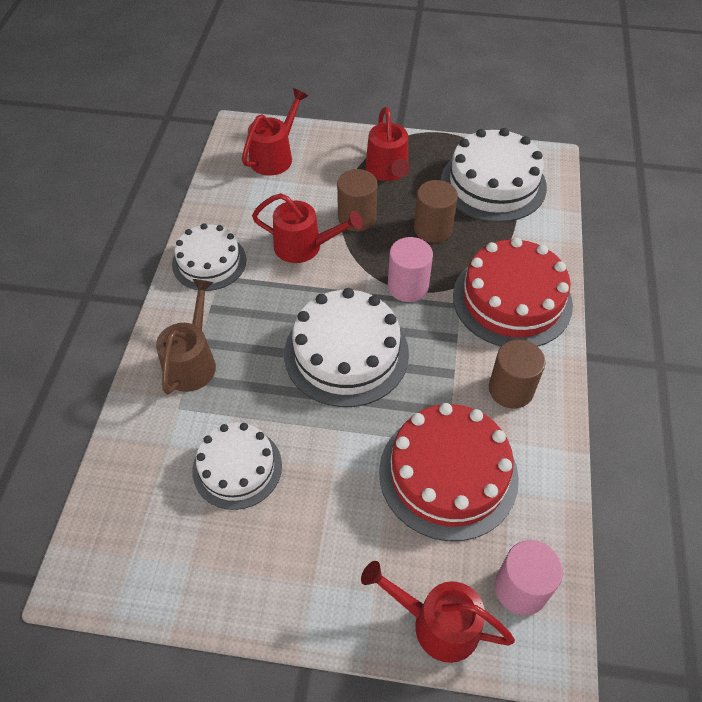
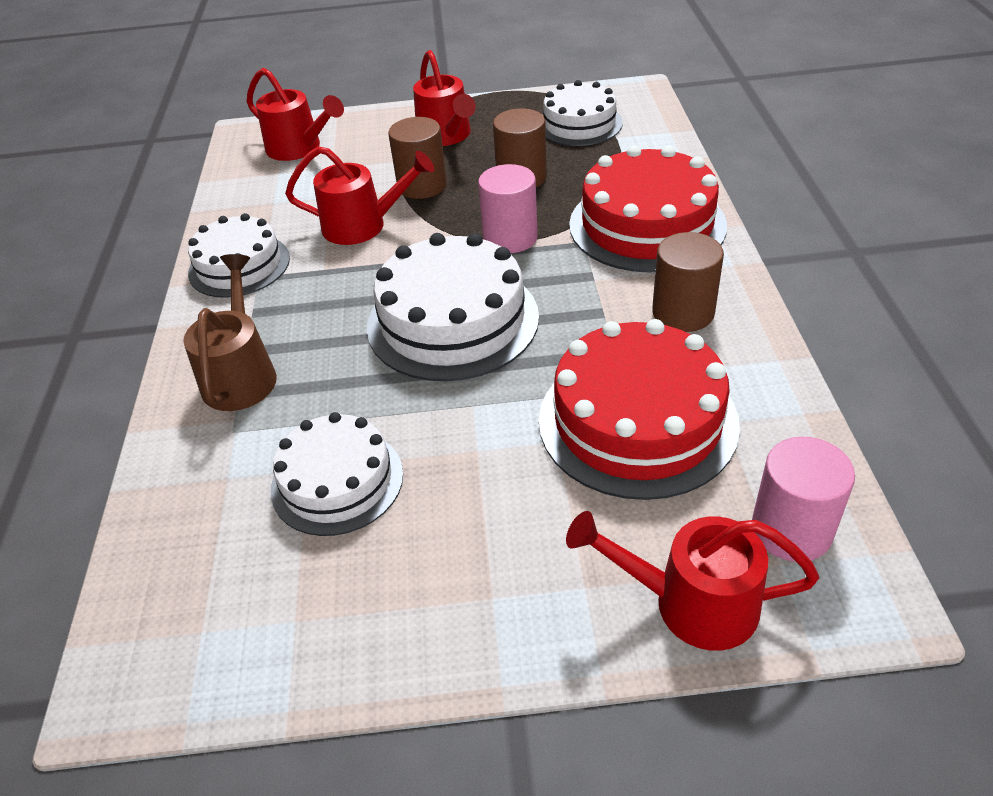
camera: 10 degrees left, 10 degrees down
red watering can [242,88,308,176] -> red watering can turned 105 degrees clockwise [247,68,344,161]
white cake [441,128,547,222] -> white cake [542,80,623,146], size x0.65

